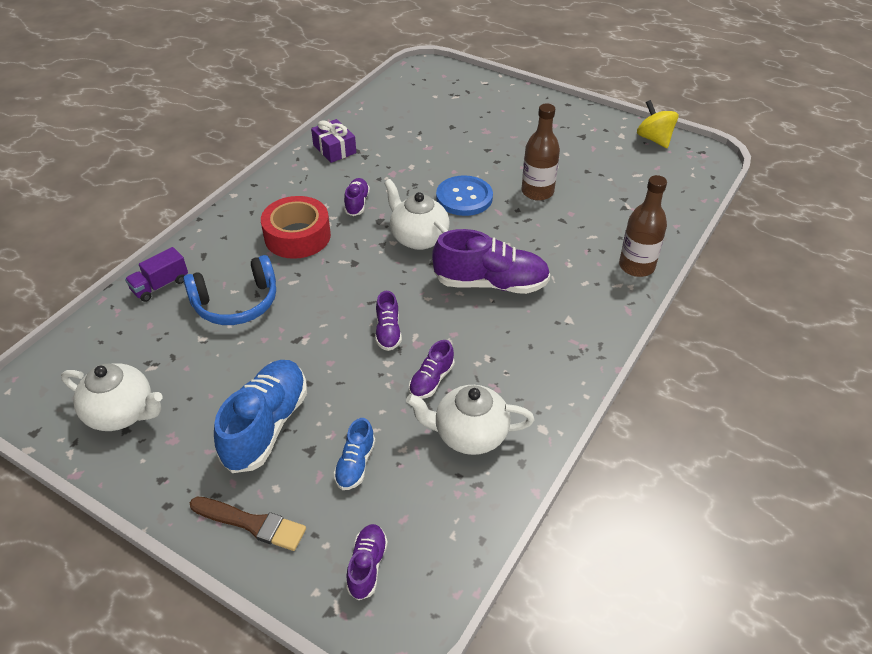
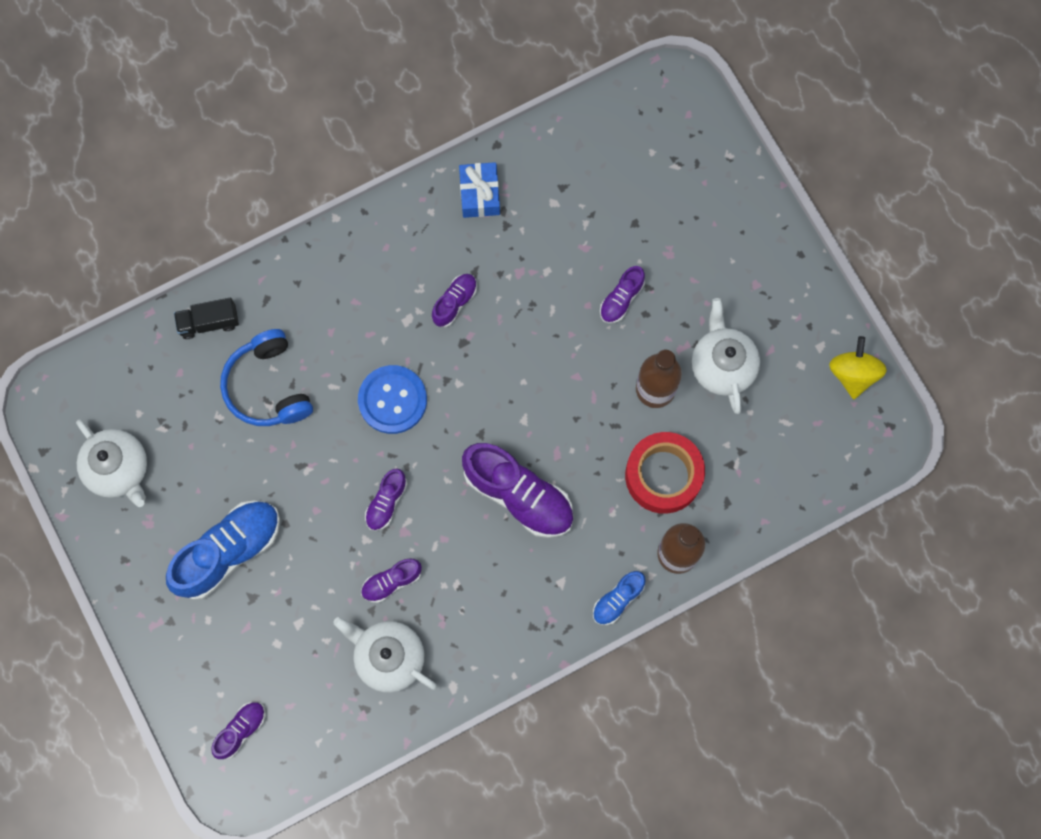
camera: 30 degrees right, 30 degrees up
purple truck [125,247,188,302] -> black truck [174,298,239,339]
blue headphones [183,255,276,325] -> blue headphones turned 60 degrees clockwise [220,329,313,426]
brown brush [190,497,306,551] -> none
red tape [261,196,331,259] -> red tape moved to [625,432,705,514]
purple gift [311,119,356,163] -> blue gift [459,162,500,218]
blue shoe [334,418,375,490] -> blue shoe moved to [593,571,646,625]
white teapot [384,179,450,250] -> white teapot moved to [692,298,760,414]
blue button [436,175,493,216] -> blue button moved to [358,365,427,434]
none -> purple shoe [600,266,645,323]

